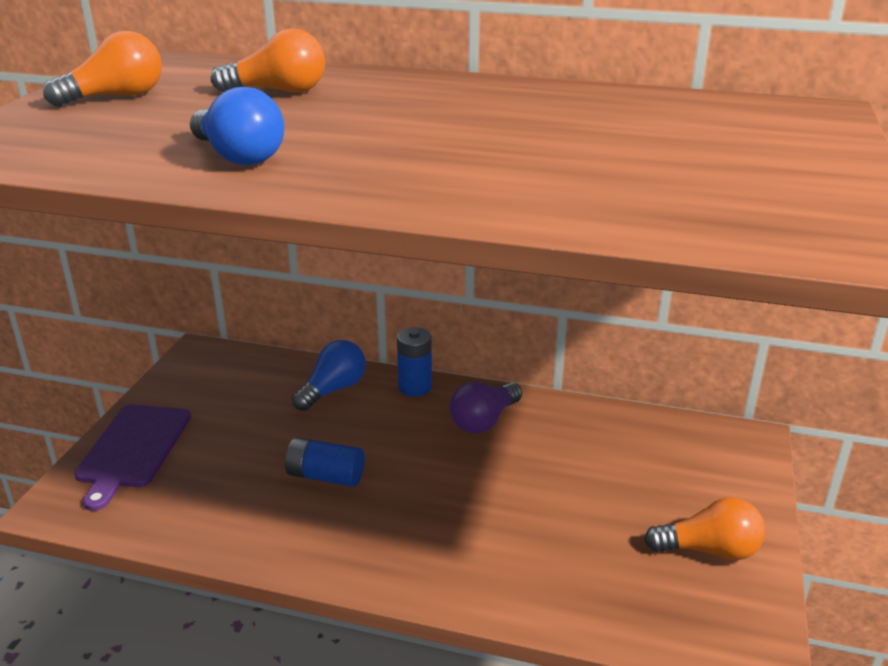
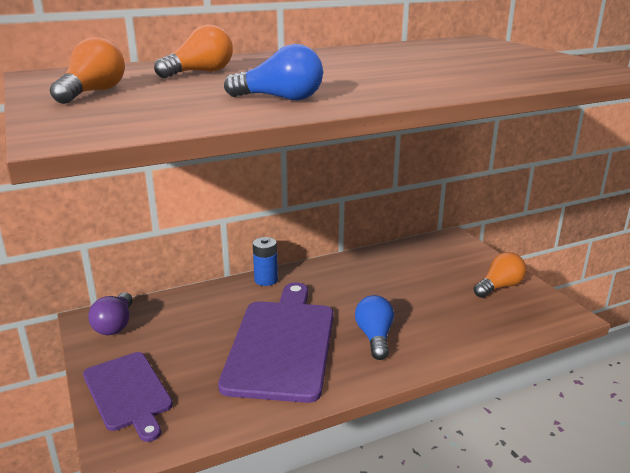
camera: 40 degrees left, 5 degrees down
blue battery [285,437,365,487] -> purple cutting board [218,282,334,403]
blue light bulb [292,340,366,411] -> blue light bulb moved to [355,295,394,360]
purple light bulb [449,382,522,433] -> purple light bulb moved to [88,292,133,335]

